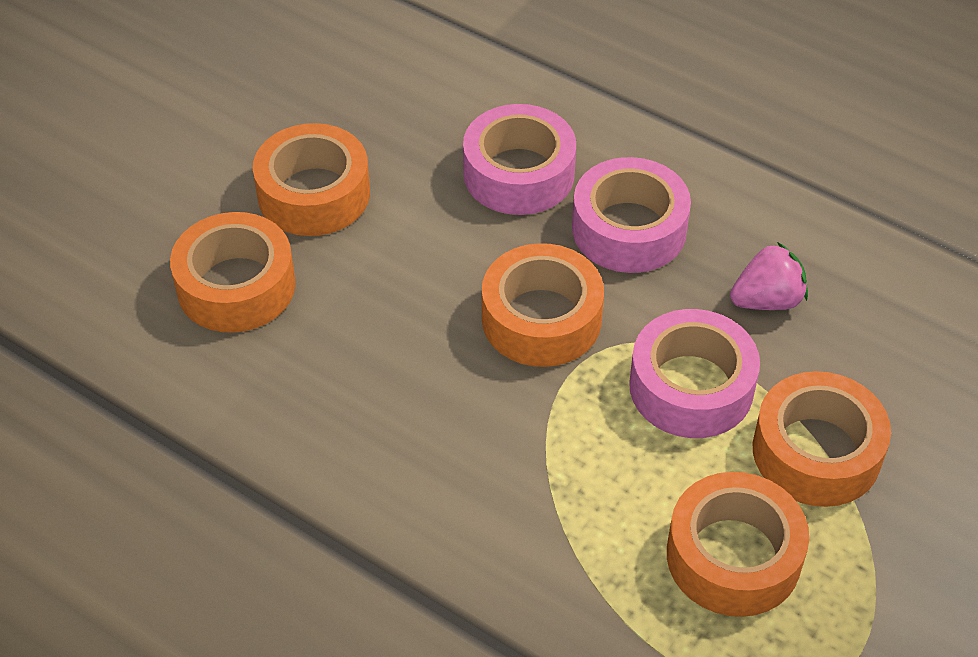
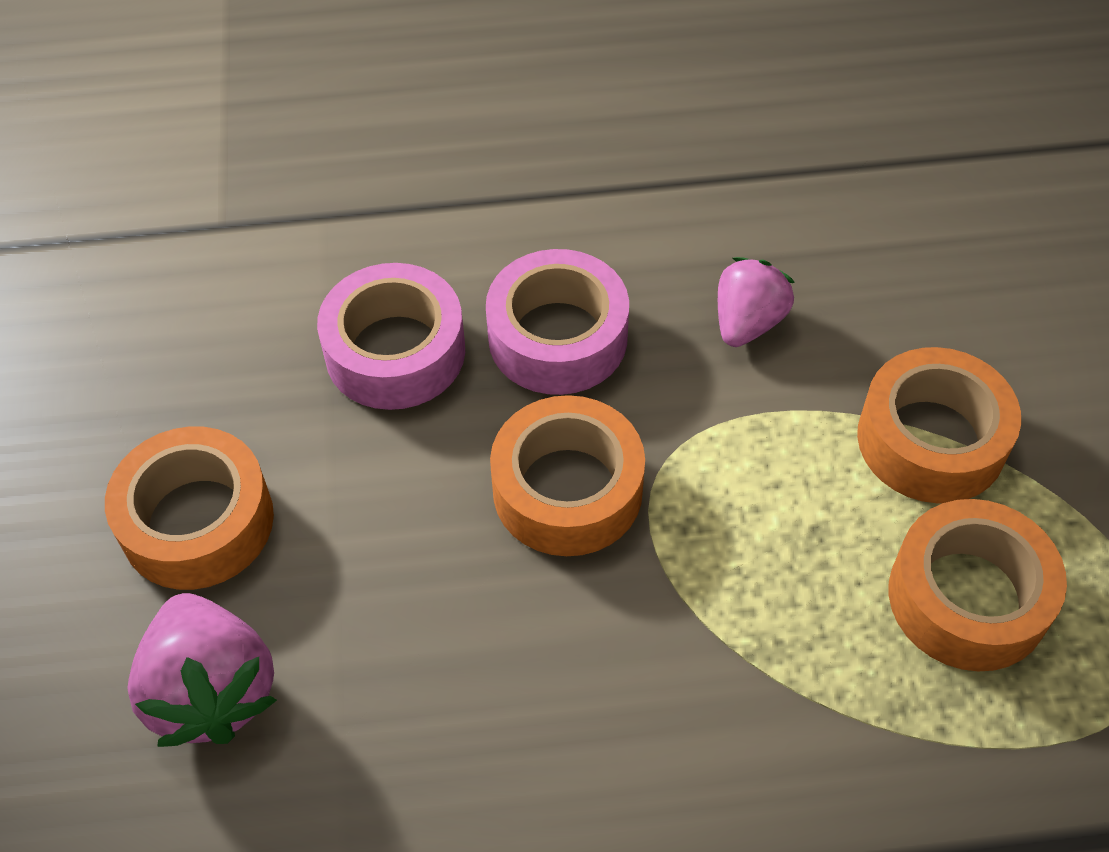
camera: 40 degrees left, 5 degrees up
orange tape [170,212,296,333] -> pink strawberry [127,593,277,747]
pink tape [629,309,760,438] -> none

